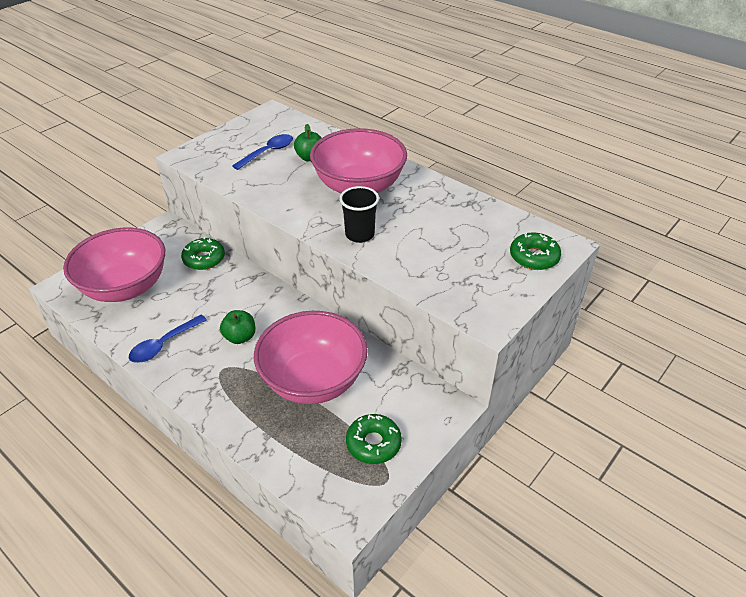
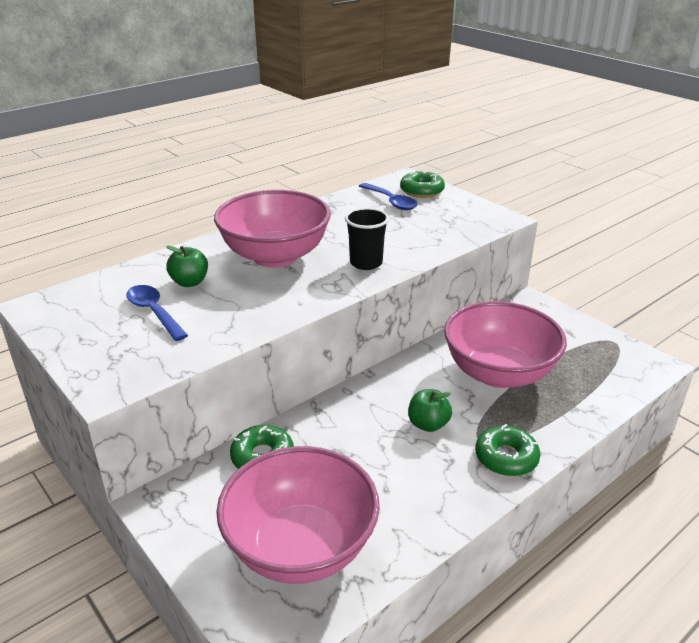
camera: 80 degrees left, 10 degrees down
blue spoon [129,315,207,363] -> blue spoon moved to [359,183,418,210]
green donut [346,414,402,464] -> green donut moved to [475,424,541,476]

